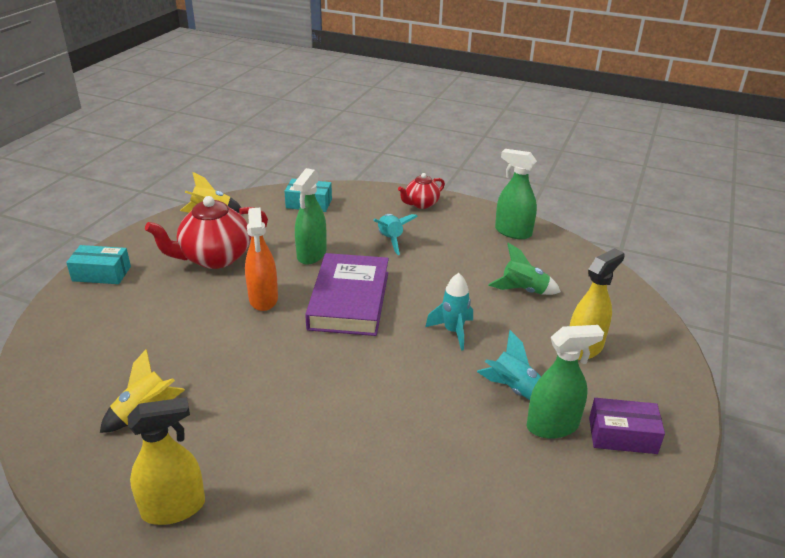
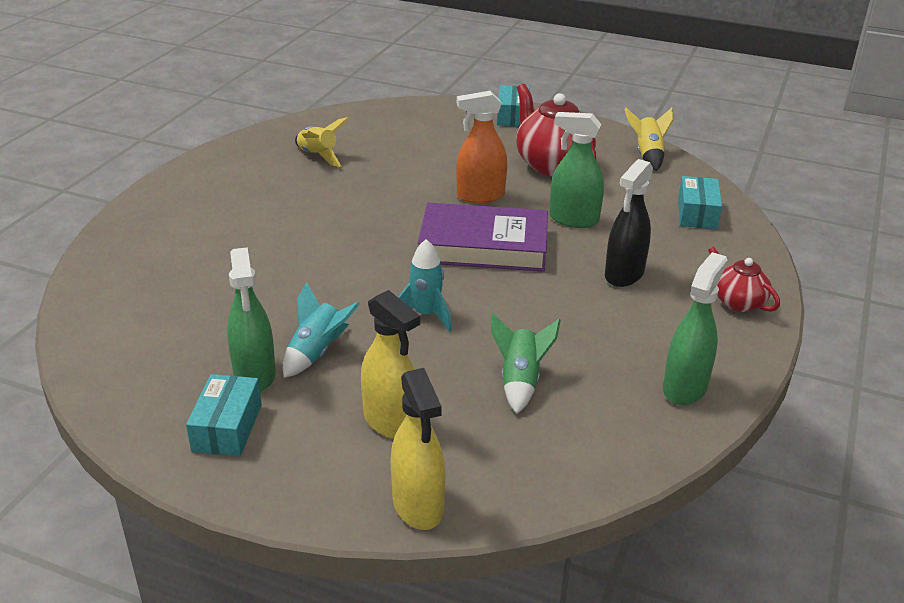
camera: 90 degrees right, 0 degrees up
yellow spray bottle [127,397,205,525] -> yellow spray bottle moved to [391,368,446,530]
turquoise rocket [373,214,418,255] -> black spray bottle [605,159,653,287]
purple box [589,398,665,454] -> turquoise box [186,374,262,456]

